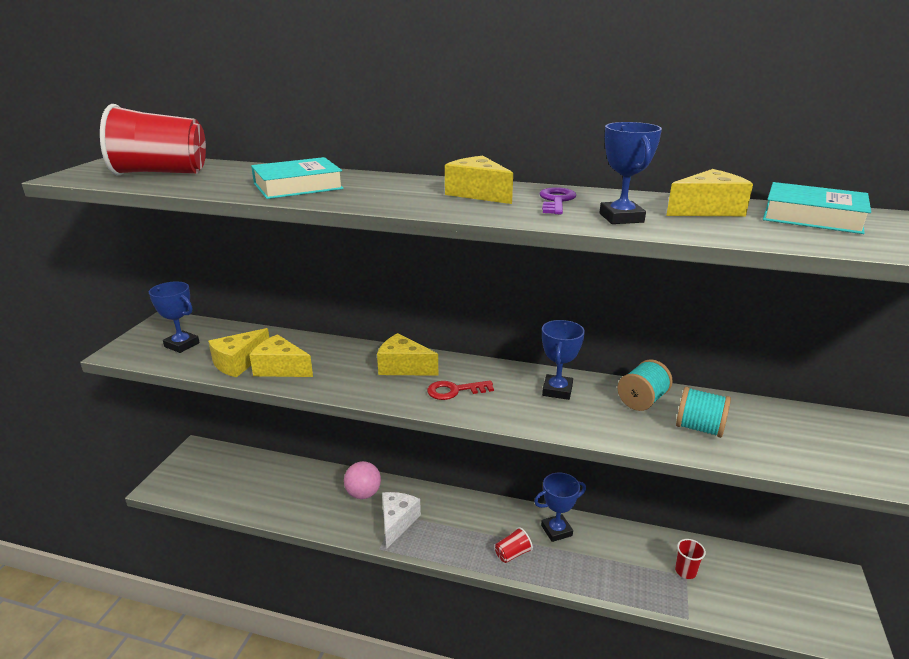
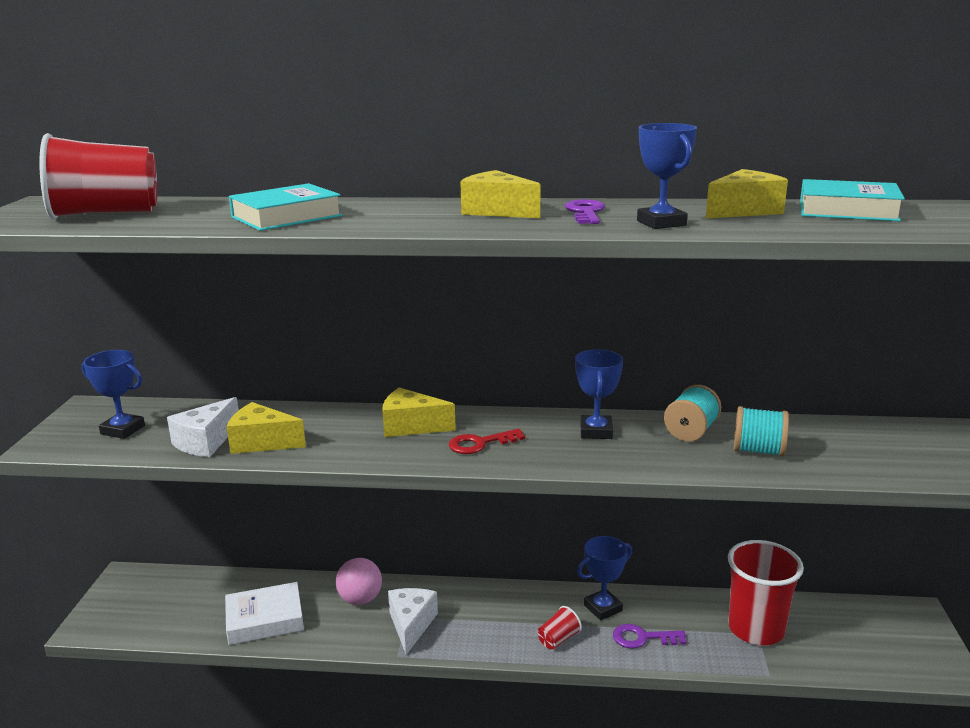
camera: 10 degrees left, 5 degrees down
yellow cheese [208,328,269,378] -> white cheese [167,397,239,457]
red cup [675,539,706,579] -> red cup [728,540,804,645], size x2.28
none -> white book [225,582,304,645]
none -> purple key [613,624,686,649]

